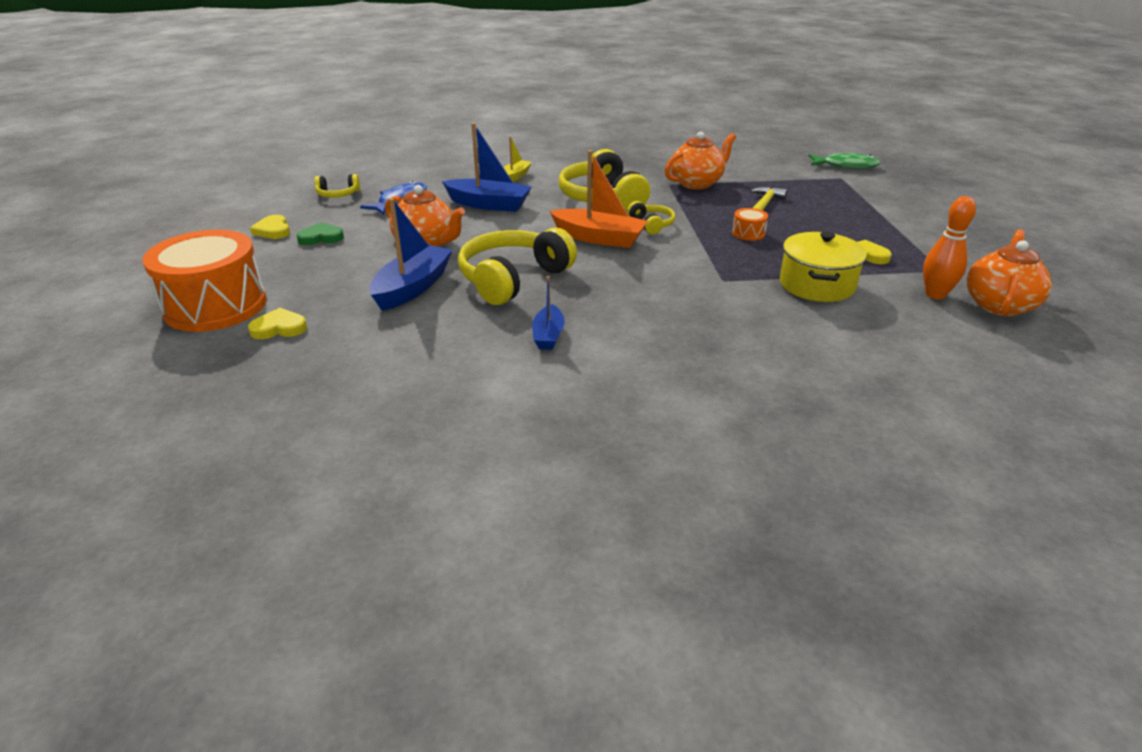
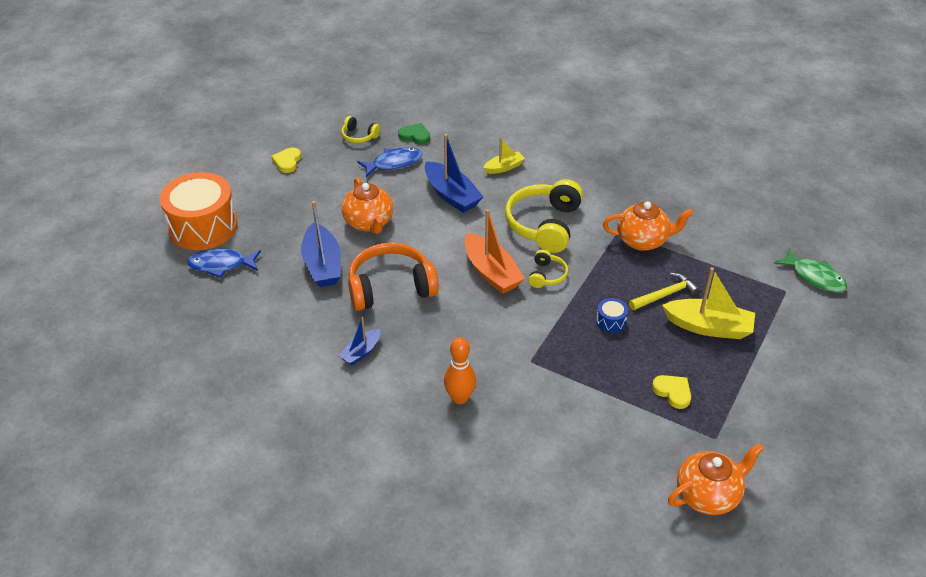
camera: 35 degrees right, 10 degrees up
yellow heart [248,308,307,339] -> blue fish [187,249,261,278]
green heart [297,222,344,245] -> green heart moved to [398,123,430,145]
blue boat [369,198,453,311] -> blue boat turned 105 degrees clockwise [301,201,341,287]
yellow headphones [458,227,577,305] -> orange headphones [348,243,439,311]
orange drum [732,208,768,241] -> blue drum [596,298,628,333]
yellow pot [780,231,867,302] -> none
orange bowling pin [923,196,976,300] -> orange bowling pin moved to [444,337,476,404]
none -> yellow boat [662,267,755,339]

